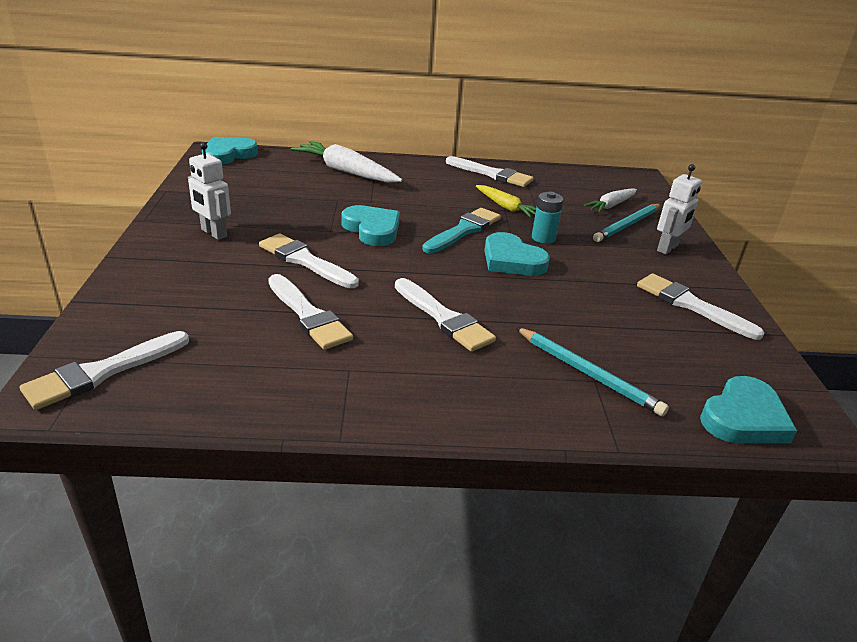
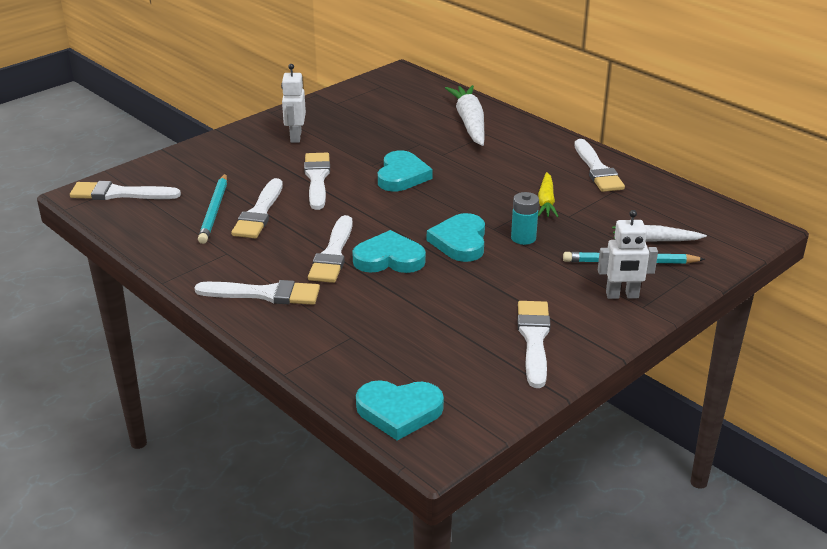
camera: 50 degrees right, 0 degrees up
turquoise heart [202,137,258,165] -> turquoise heart moved to [352,230,426,273]
turquoise brush [422,208,501,253] -> none
turquoise pencil [515,327,669,416] -> turquoise pencil moved to [198,173,227,244]
none -> white brush [195,280,320,305]

